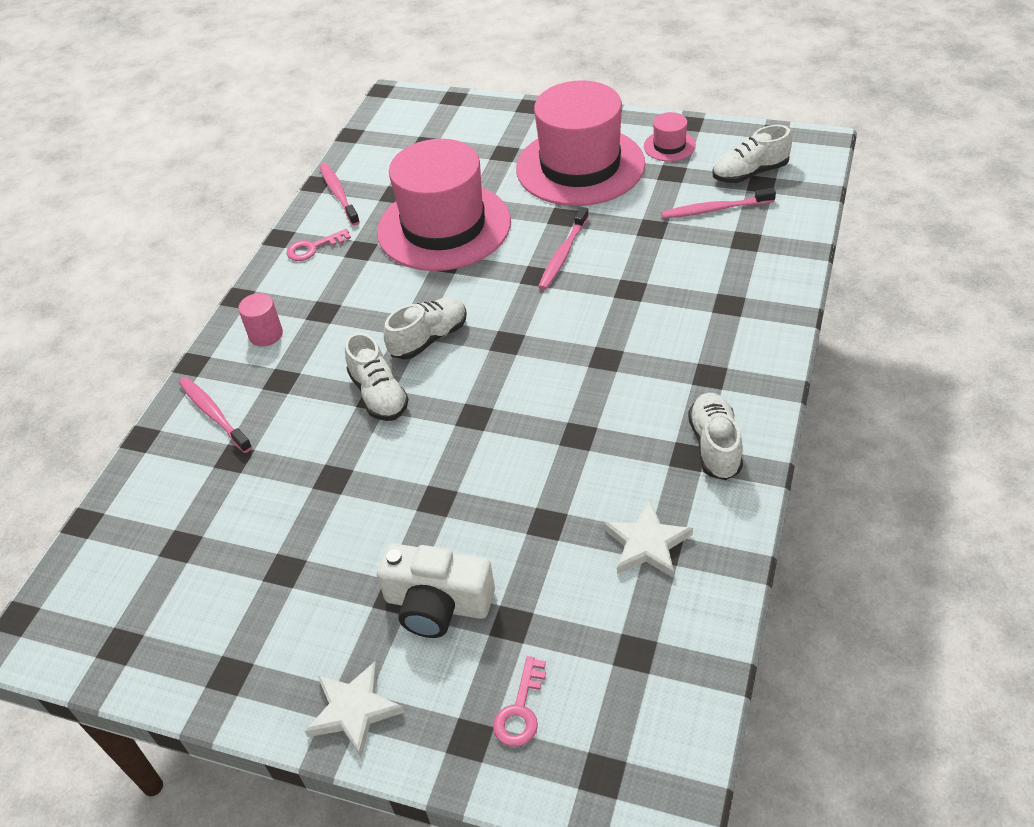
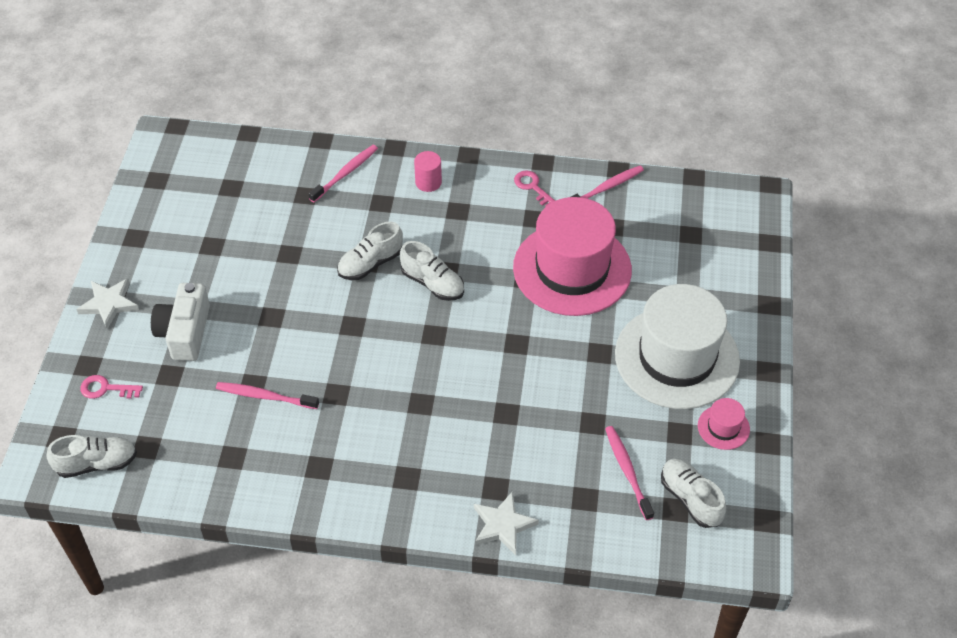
camera: 75 degrees right, 5 degrees up
pink hat [516,80,645,206] -> white hat [615,284,740,409]
pink toothbrush [538,207,589,290] -> pink toothbrush moved to [216,382,319,409]
white star [604,500,693,578] -> white star moved to [474,491,539,555]
white shoe [688,393,743,480] -> white shoe moved to [46,435,137,478]

